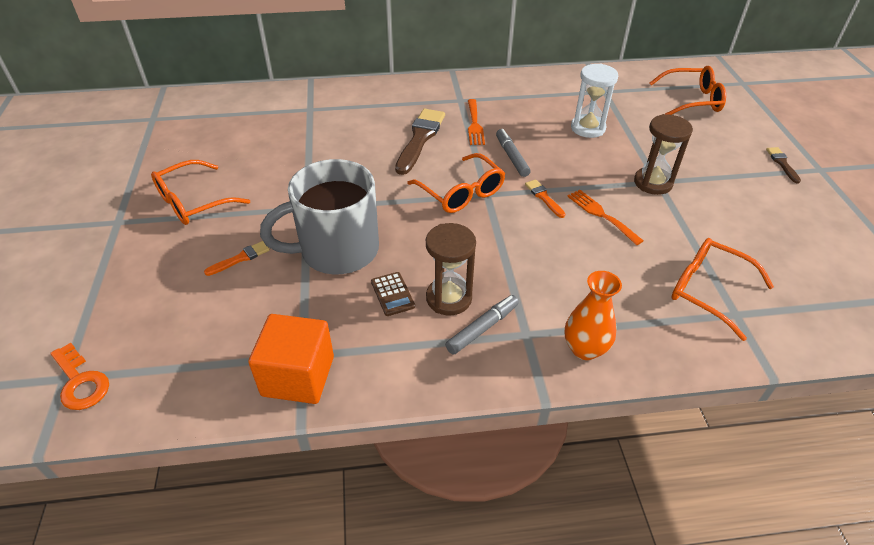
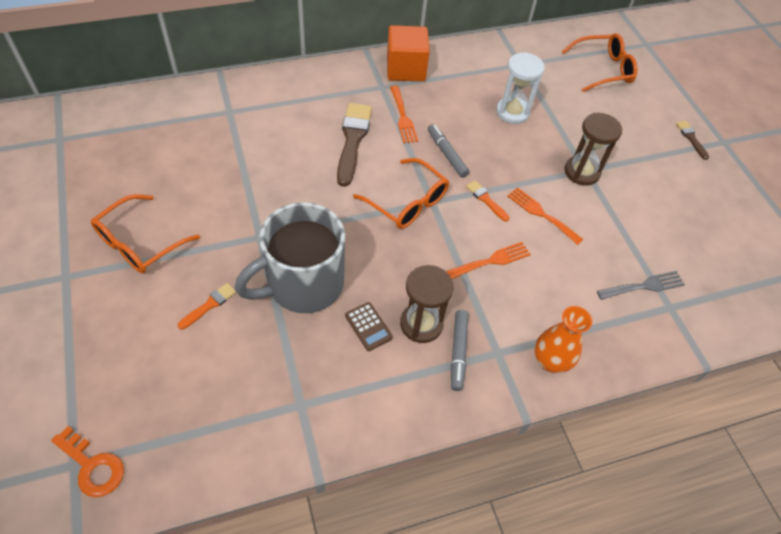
camera: 15 degrees left, 10 degrees up
orange cube [248,314,334,404] -> orange cube moved to [387,25,430,82]
grey marker [445,295,519,355] -> grey marker turned 150 degrees clockwise [451,310,468,391]
orange glasses [672,238,774,341] -> grey fork [597,271,685,300]
none -> orange fork [446,242,531,279]

